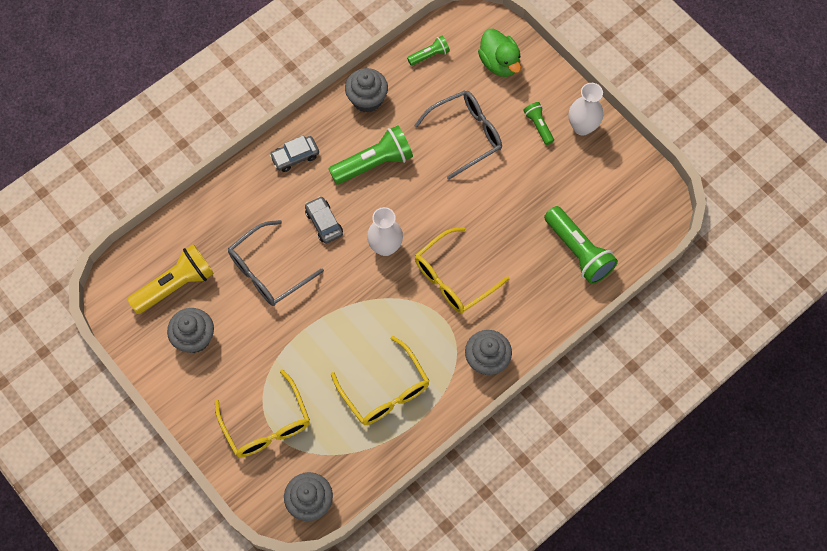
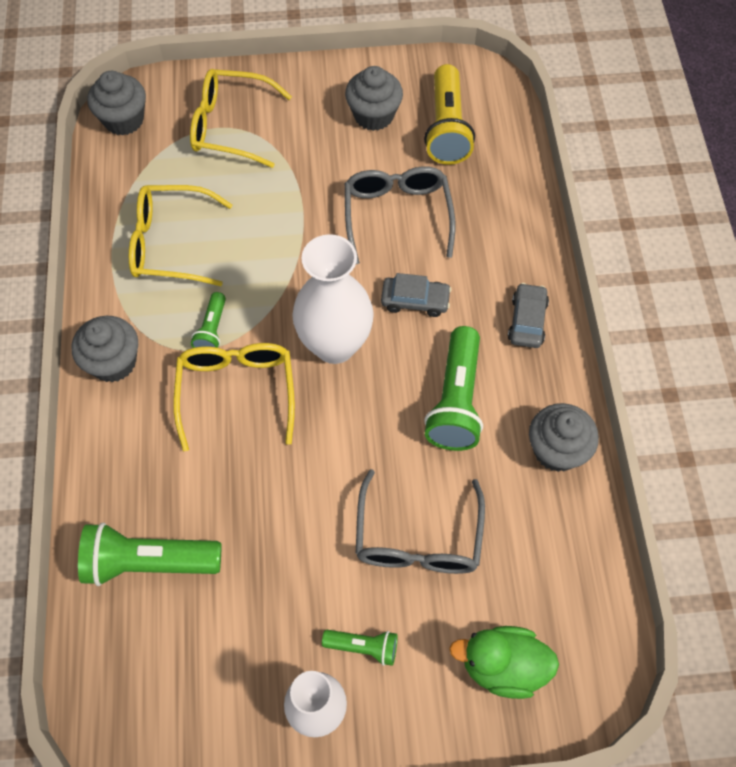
camera: 125 degrees right, 5 degrees down
white vase [367,207,403,256] -> white vase [292,234,374,364], size x1.51
green flashlight [407,36,450,66] -> green flashlight moved to [191,292,226,348]

